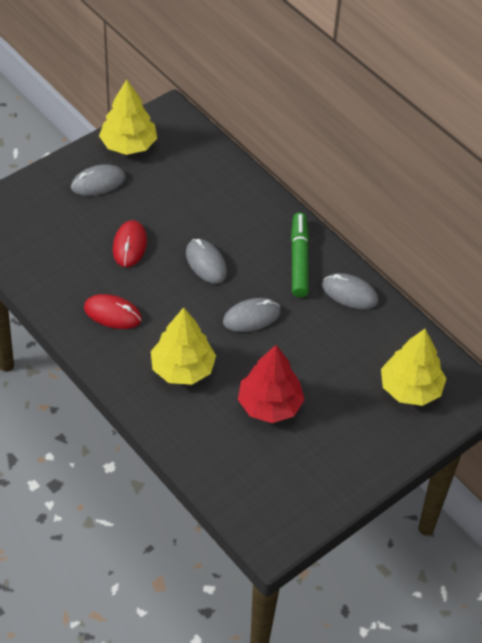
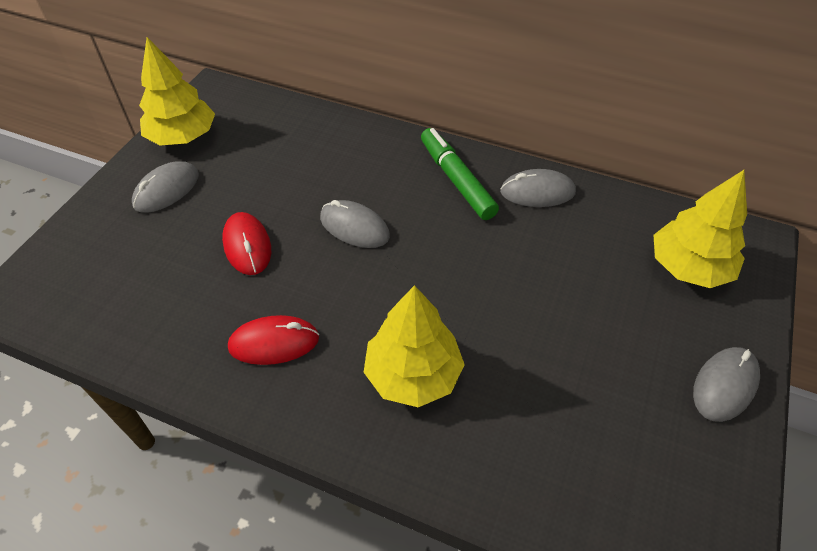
camera: 25 degrees left, 0 degrees up
grey mouse [223,298,281,332] -> grey mouse moved to [693,347,760,422]
red tree [238,345,305,423] -> none

